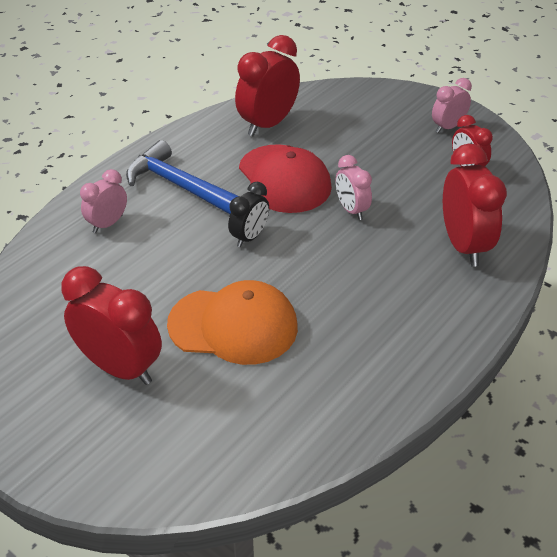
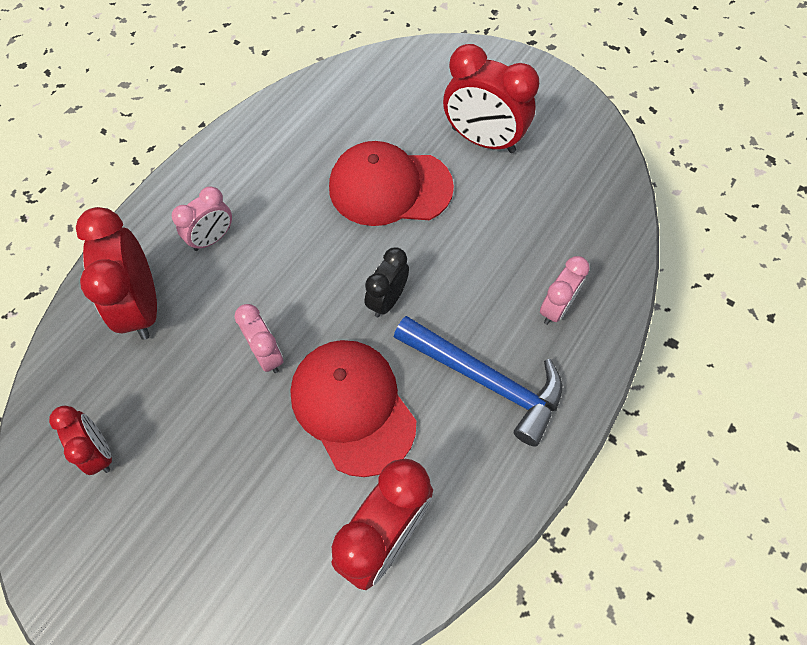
camera: 175 degrees right, 20 degrees up
orange cap [167,280,298,365] -> red cap [329,141,454,226]
pink clock [432,78,472,133] -> pink clock moved to [172,186,232,251]

